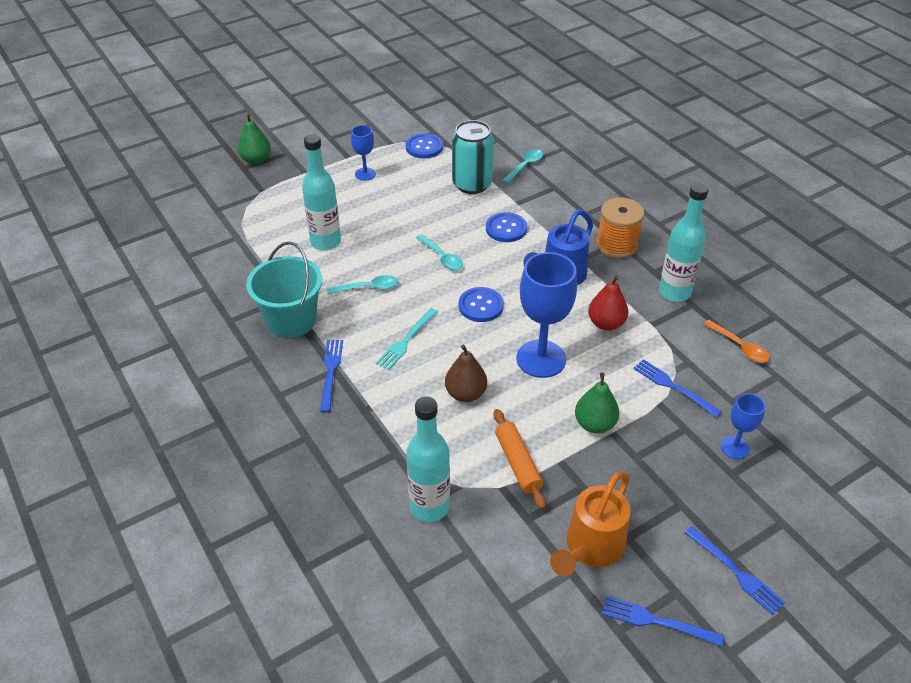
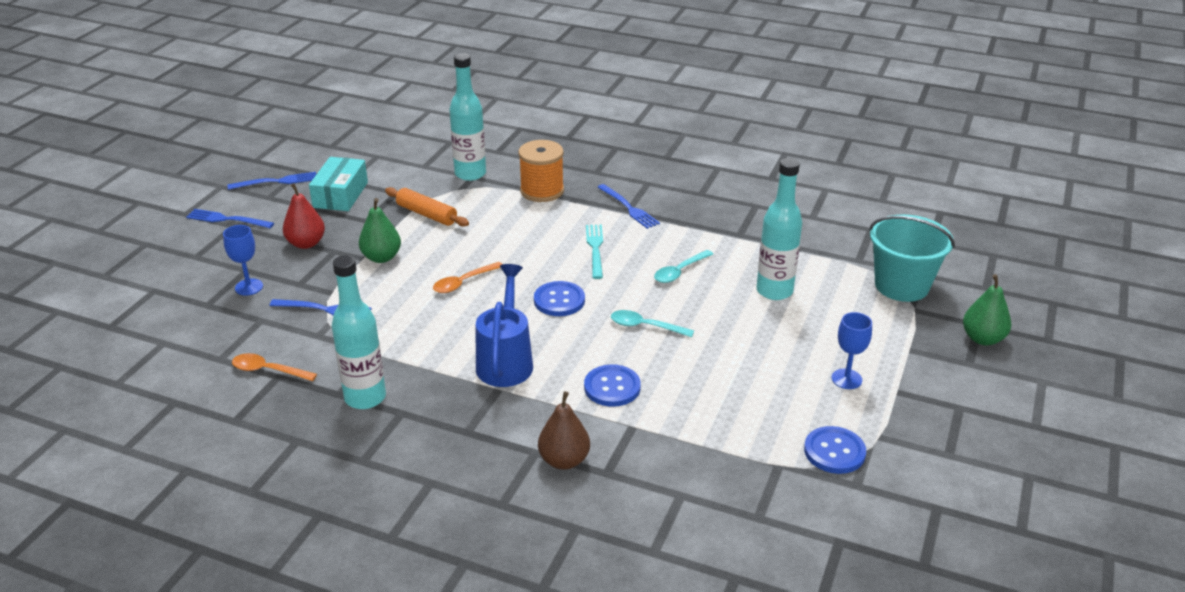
camera: 145 degrees right, 10 degrees down
turquoise bucket [246,242,322,338] -> turquoise bucket moved to [869,214,955,302]
brown pear [445,345,487,402] -> brown pear moved to [538,391,590,470]
turquoise can [452,120,494,194] -> none
turquoise spoon [502,149,543,184] -> none
blue goblet [516,252,577,378] -> orange spoon [433,262,502,293]
orange watering can [550,471,631,576] -> turquoise box [309,157,368,211]
red pear [588,275,628,331] -> red pear moved to [283,183,325,249]
orange spool [596,198,644,258] -> orange spool moved to [519,140,564,202]

